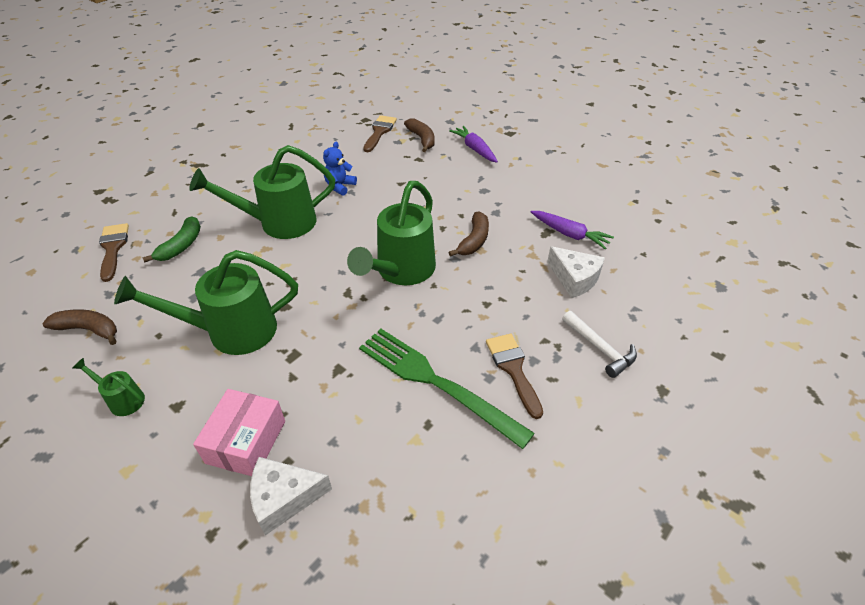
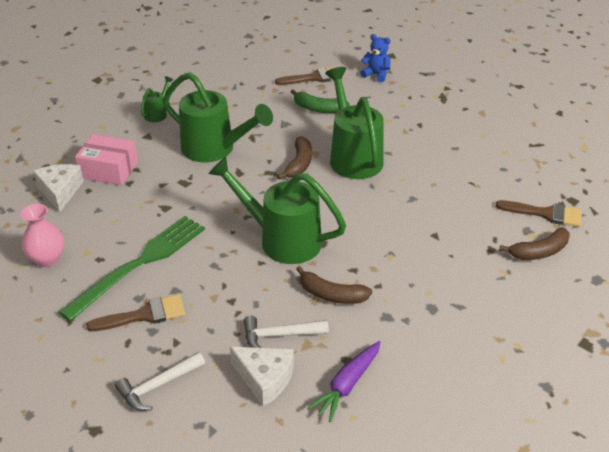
camera: 90 degrees right, 5 degrees down
brown banana [42,309,117,345] -> brown banana moved to [277,136,312,180]
green watering can [114,250,298,355] -> green watering can turned 135 degrees clockwise [163,72,273,162]
blue teddy bear [323,142,357,196] -> blue teddy bear moved to [360,34,391,82]
purple carrot [449,126,498,163] -> none
white cheese [547,246,605,298] -> white cheese turned 105 degrees counterclockwise [230,347,294,407]
none -> pink vase [21,204,64,267]
none -> white hammer [244,315,329,348]

